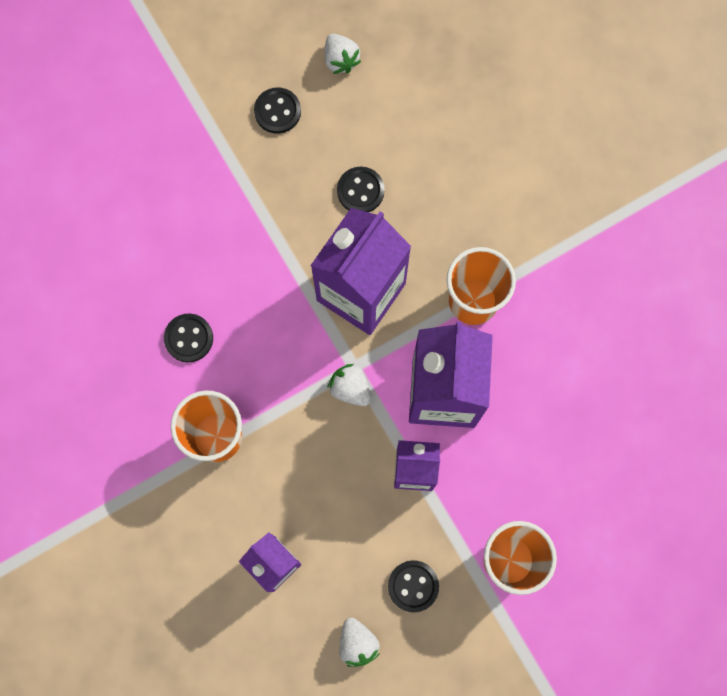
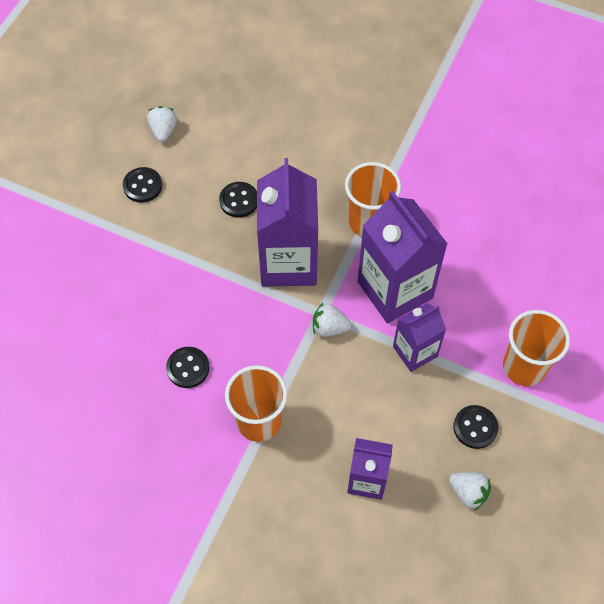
camera: 35 degrees left, 15 degrees down
white strawberry [325,34,361,74] -> white strawberry turned 120 degrees counterclockwise [147,106,177,142]

